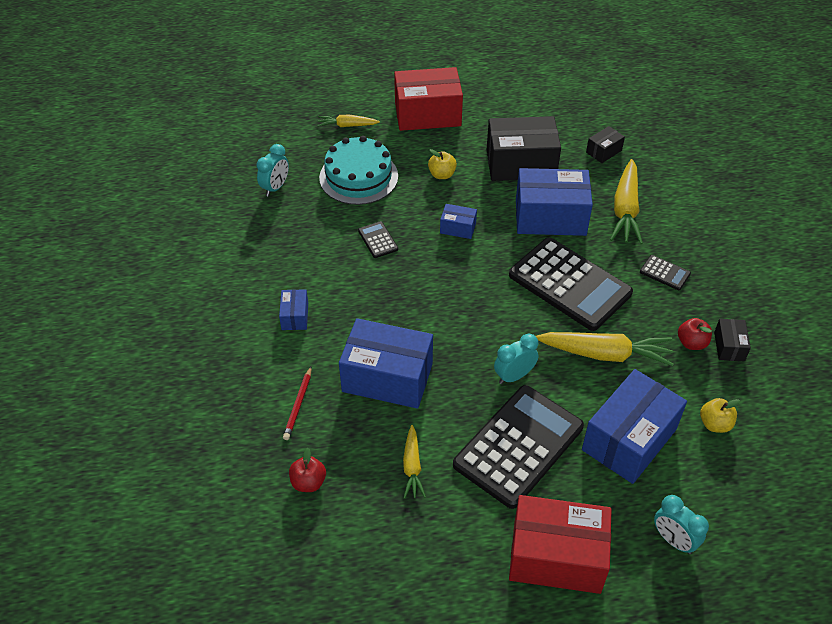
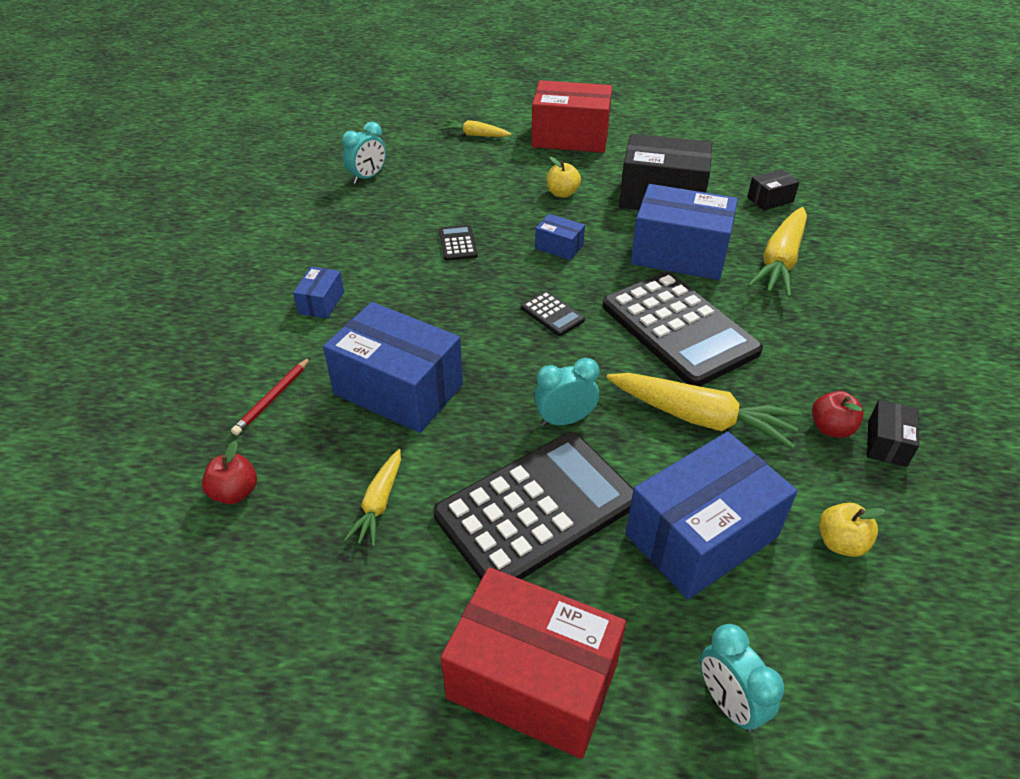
camera: 15 degrees right, 5 degrees down
turquoise cake [319,136,398,205] -> none
black calculator [640,255,691,290] -> black calculator moved to [521,291,585,336]

